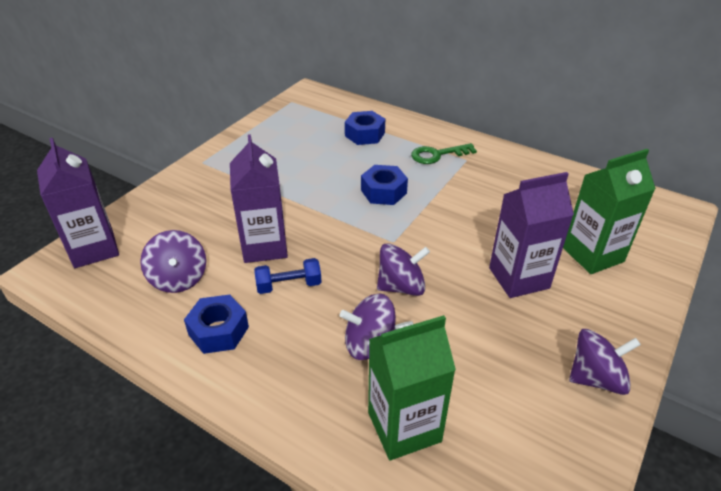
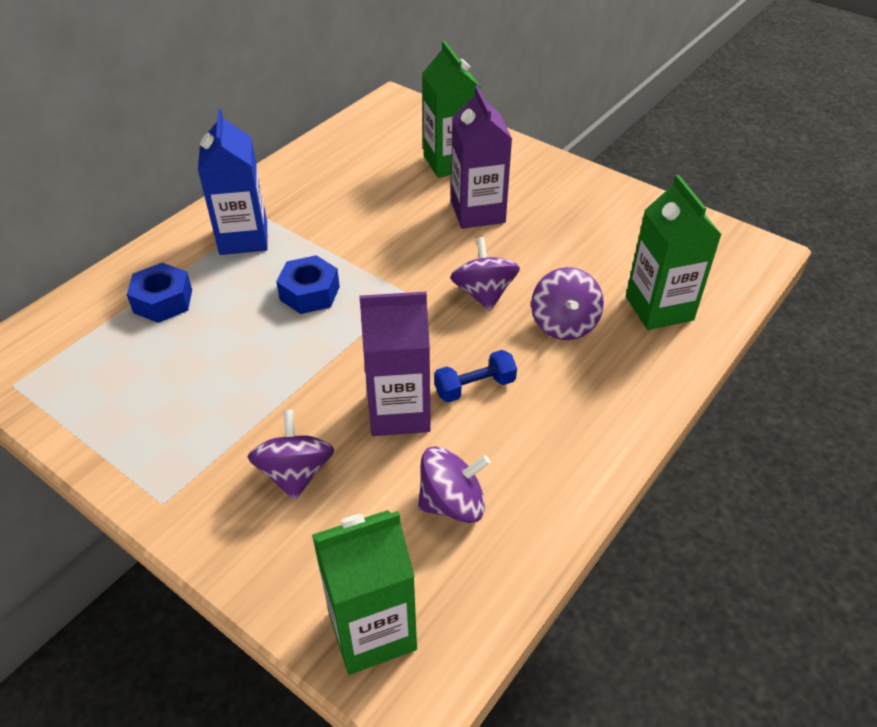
camera: 85 degrees left, 5 degrees up
purple carton [37,138,119,268] -> green carton [312,510,417,675]
blue nut [184,295,249,354] -> none
blue dumbbell [254,258,322,294] -> blue dumbbell turned 75 degrees clockwise [434,350,517,402]
green key [411,143,477,164] -> blue carton [198,109,268,255]
purple spinning top [569,329,641,395] -> purple spinning top moved to [248,410,334,500]

